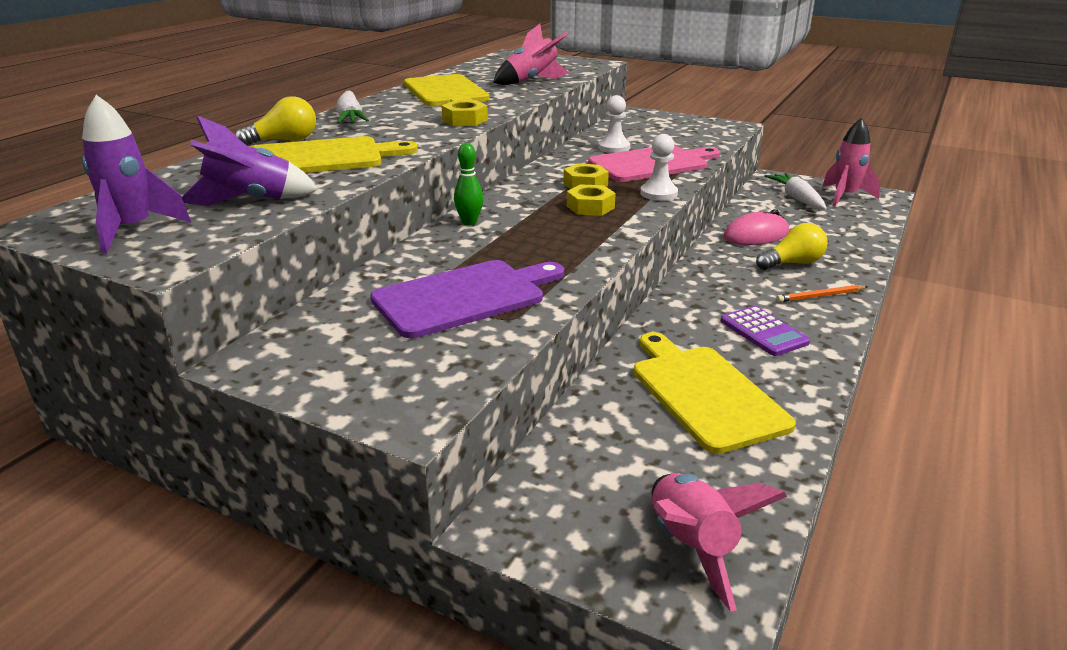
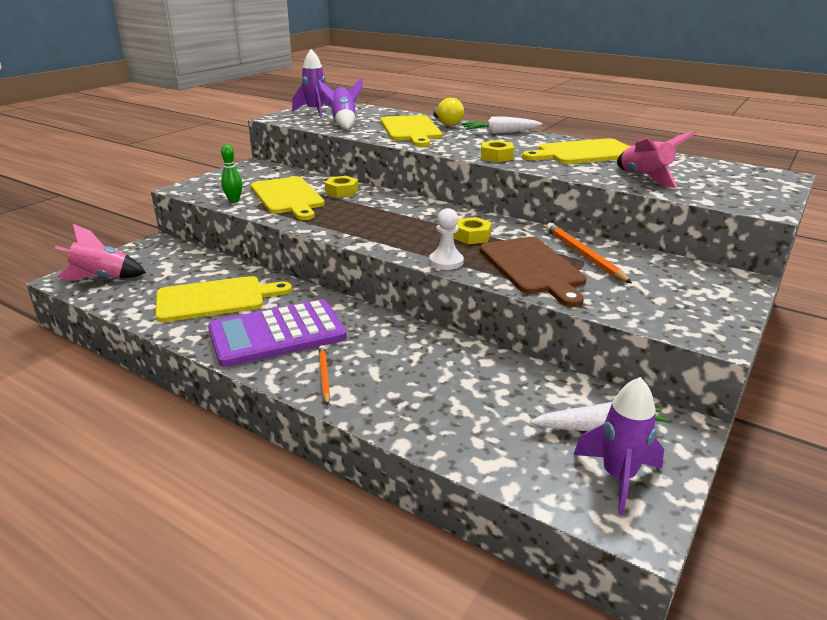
camera: 95 degrees right, 0 degrees up
purple cutting board [371,260,564,338] -> yellow cutting board [251,176,325,220]
green bowling pin [454,143,483,225] -> green bowling pin moved to [221,145,242,202]
yellow nut [567,184,616,216] -> yellow nut moved to [325,176,358,198]
pink cutting board [588,145,720,182] -> brown cutting board [479,237,587,307]
white pawn [598,95,630,153] -> orange pencil [546,223,632,283]
purple calculator [721,306,810,356] -> purple calculator [208,299,347,367], size x1.92
pink mouse [723,209,789,245] -> none
yellow light bulb [756,223,827,270] -> none
pink rocket [822,118,880,207] -> purple rocket [573,377,664,515]

